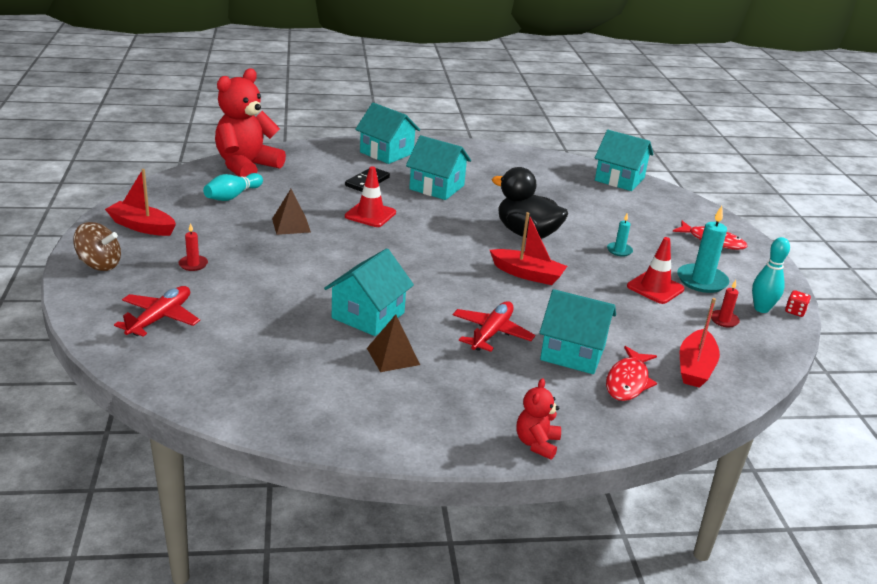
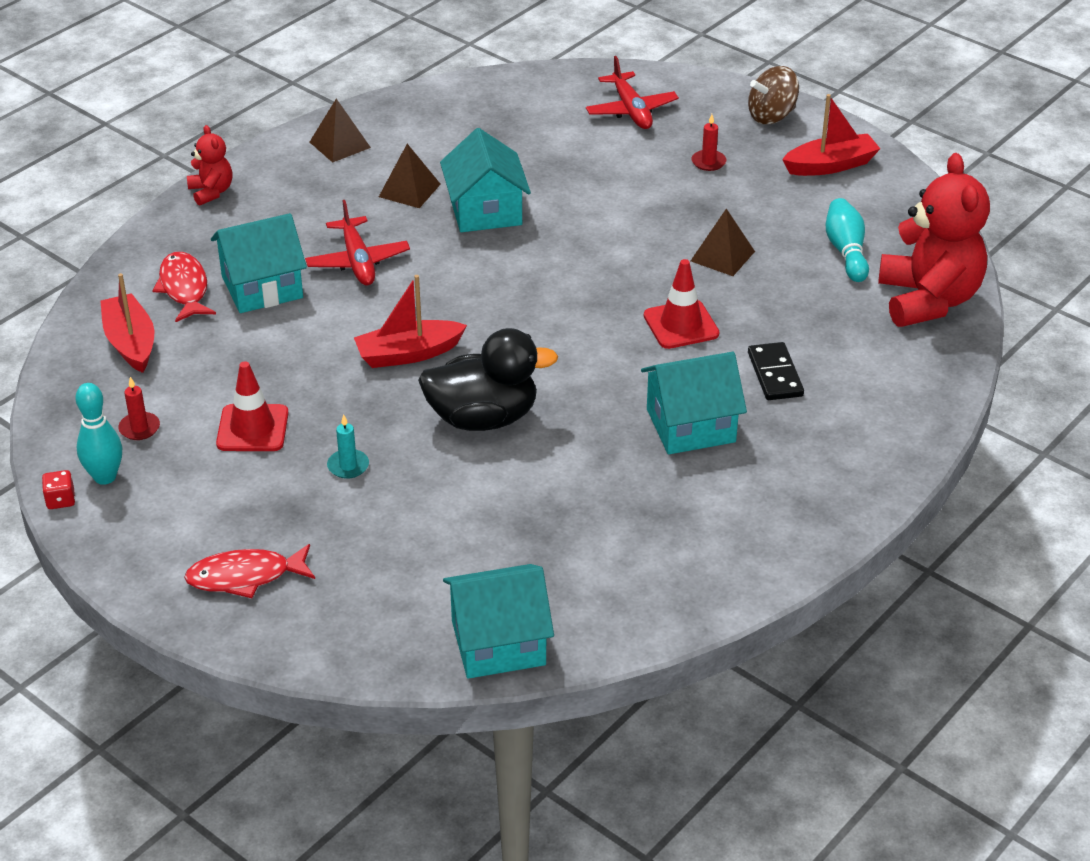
camera: 140 degrees right, 10 degrees up
turquoise house [355,103,420,164] -> none
turquoise candle [677,206,729,293] -> none
none -> brown pyramid [310,99,371,163]

